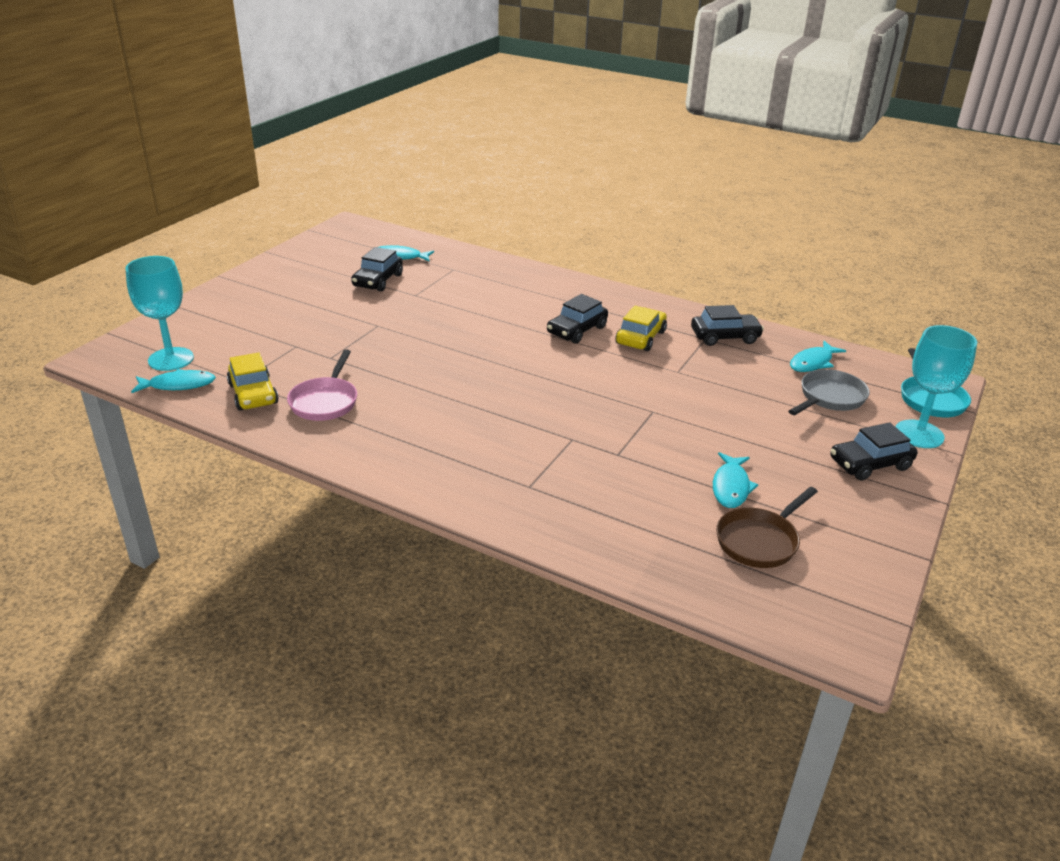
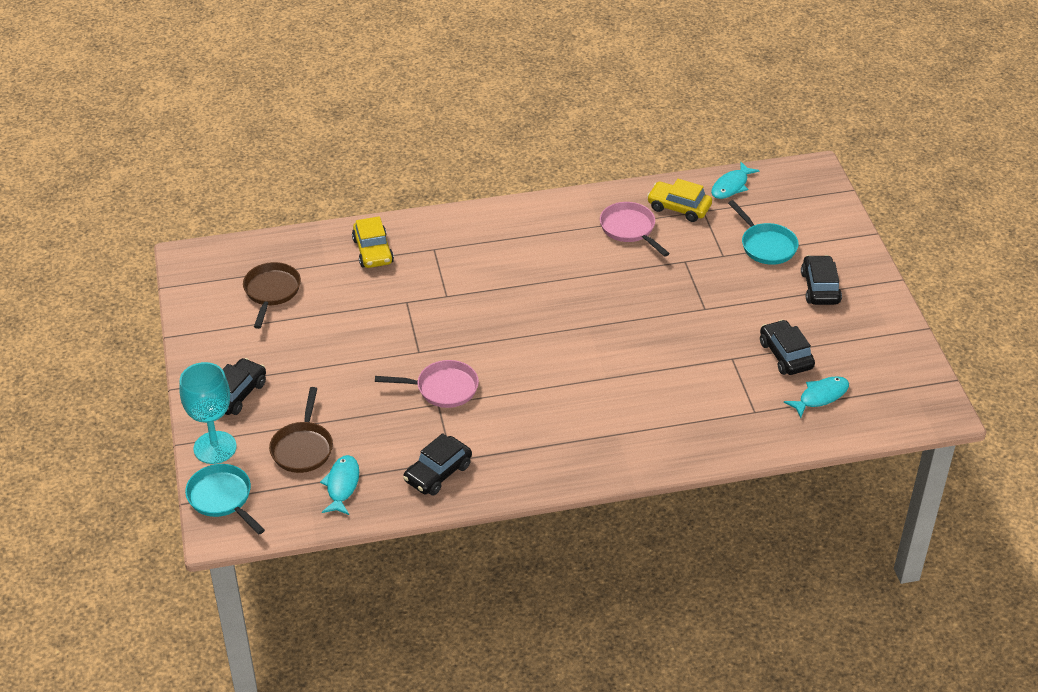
camera: 140 degrees right, 10 degrees up
turquoise goblet [125,256,194,371] -> none
black car [547,294,608,344] -> black car moved to [801,255,842,305]
yellow car [615,306,667,351] -> yellow car moved to [352,216,394,268]
turquoise fish [713,452,758,508] -> none
grey pan [789,369,870,415] -> brown pan [269,387,333,473]
none -> pink pan [375,360,479,408]
none -> turquoise pan [728,200,799,265]

